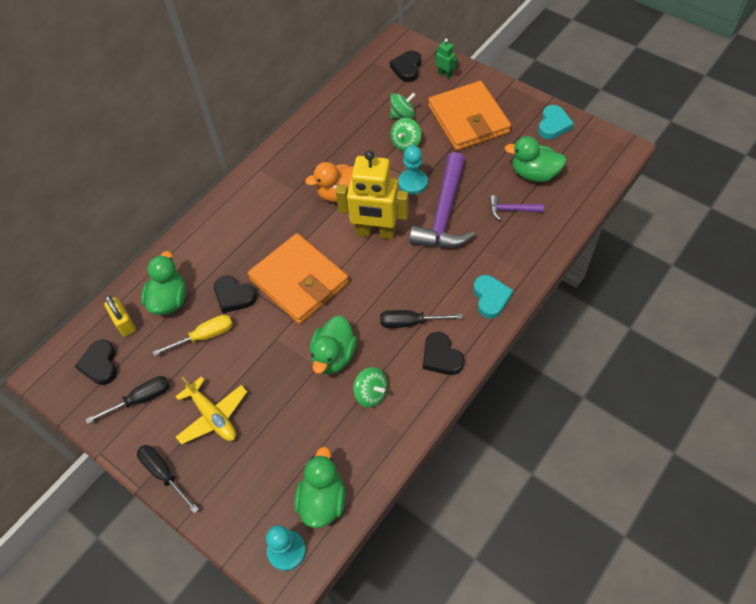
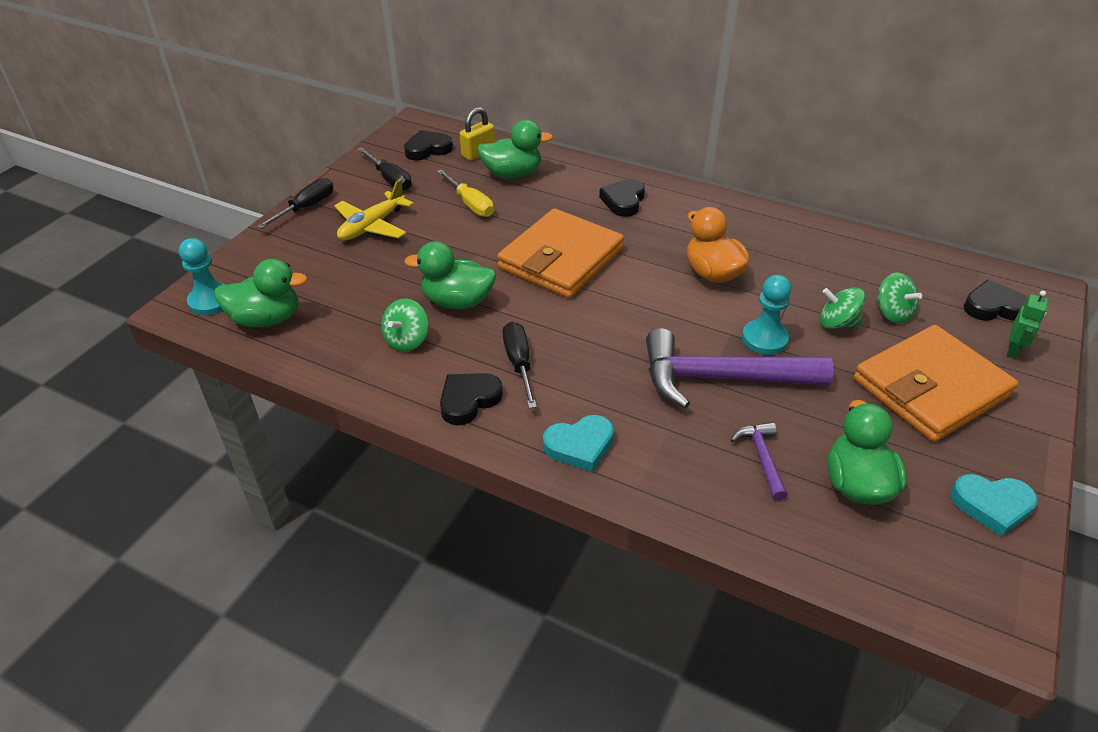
camera: 75 degrees right, 15 degrees down
black heart [214,275,257,313] -> black heart moved to [599,179,645,217]
yellow robot [336,150,409,239] -> none

